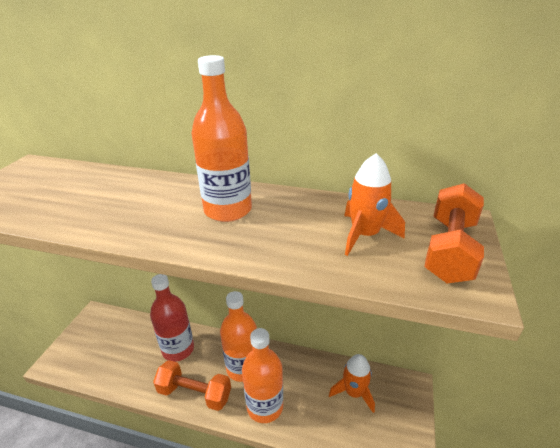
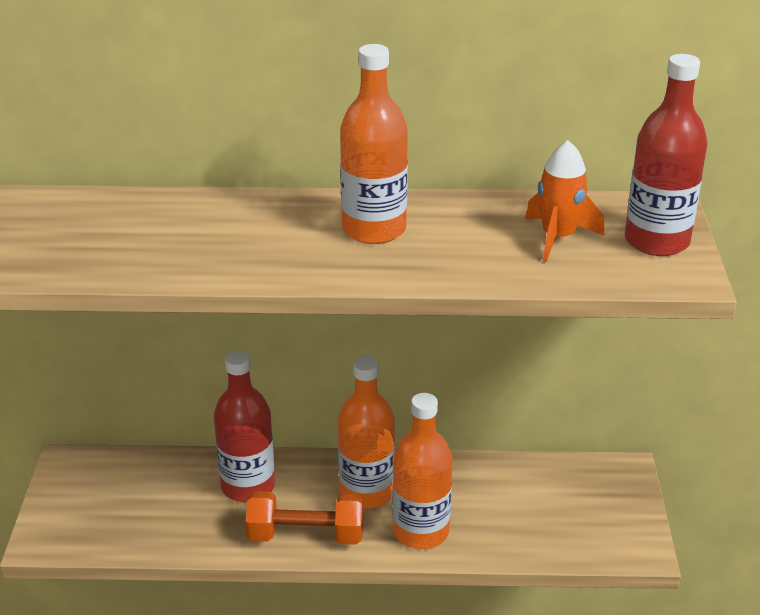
camera: 15 degrees left, 0 degrees up
orange rocket [329,354,375,413] -> none
orange dumbbell [424,183,484,283] -> red bottle [625,54,708,256]

